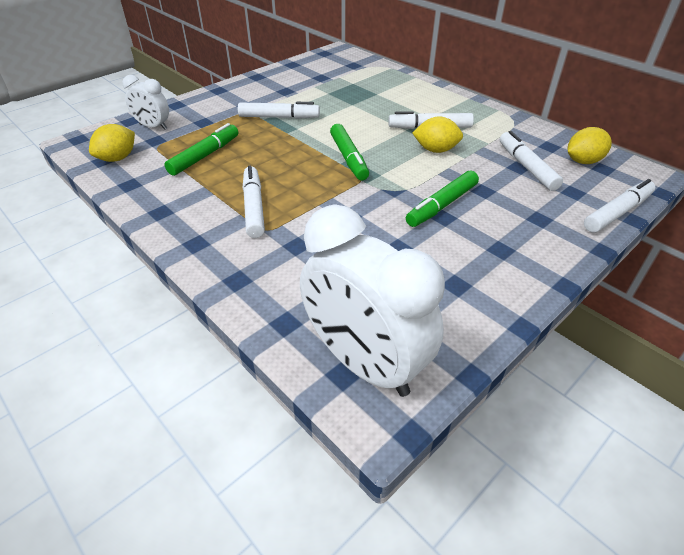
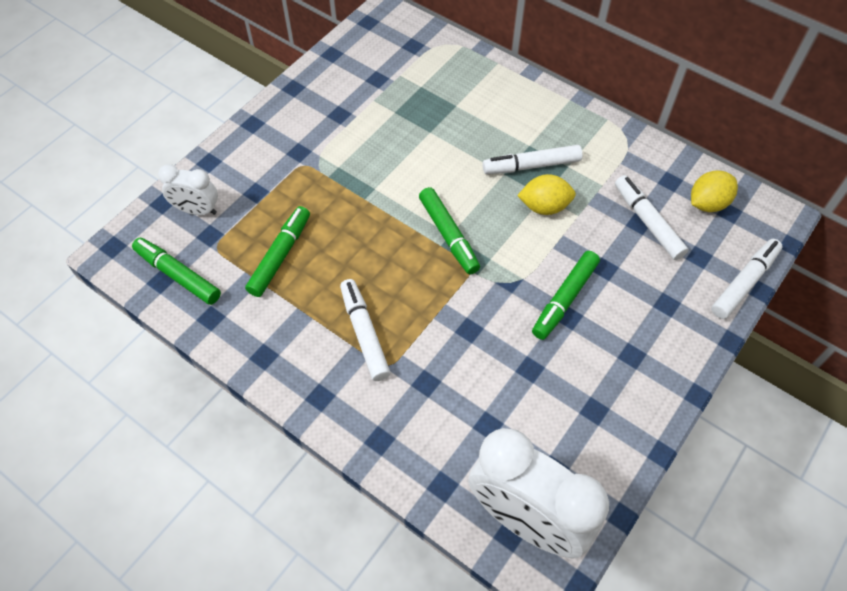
camera: 10 degrees left, 15 degrees up
yellow lemon [89,124,135,162] -> green marker [132,238,221,305]
white marker [238,102,320,119] -> none

